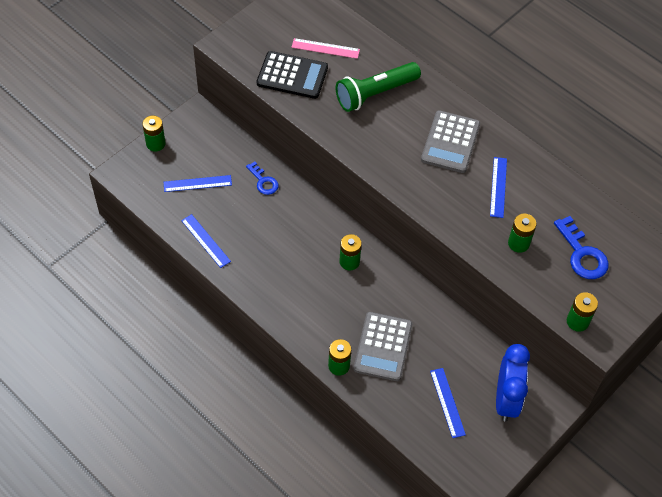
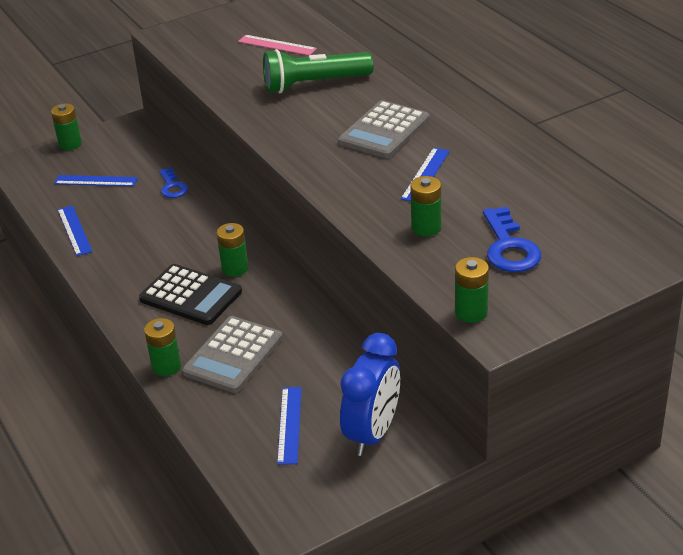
camera: 20 degrees right, 20 degrees down
black calculator [257,51,328,99] -> black calculator moved to [139,264,242,325]

